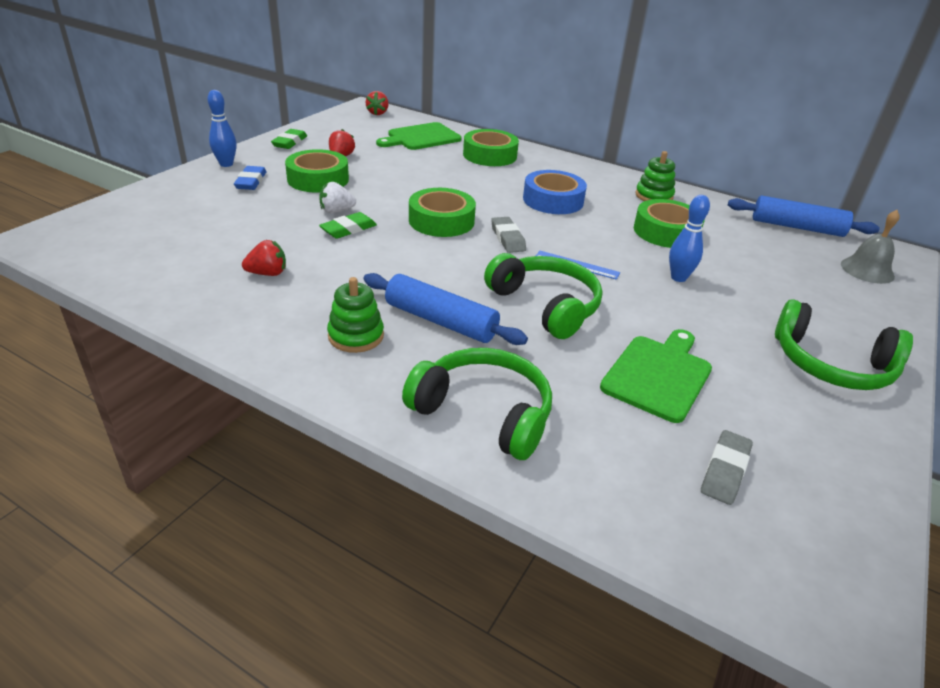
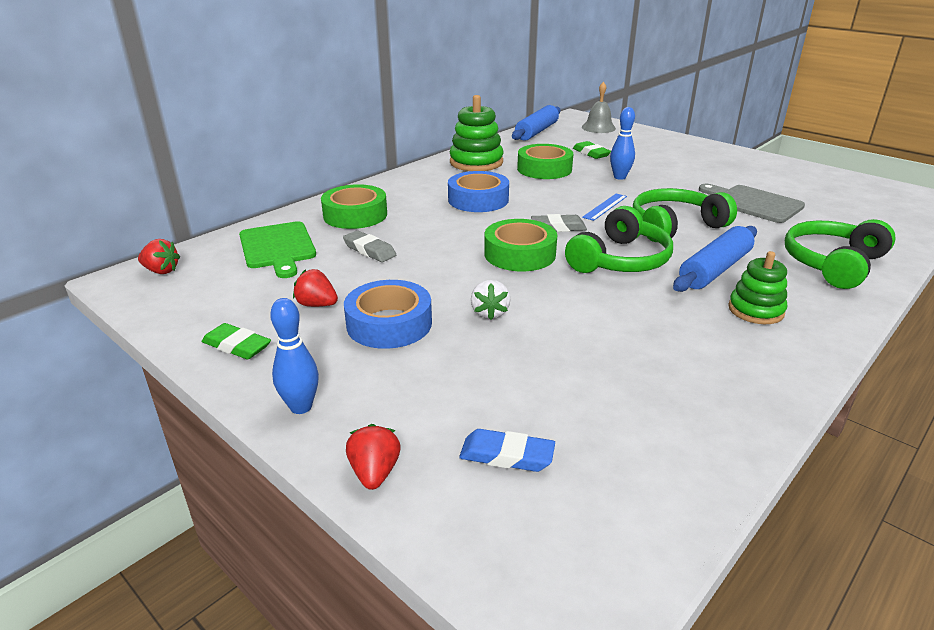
camera: 75 degrees left, 5 degrees down
blue eraser [234,166,266,190] -> blue eraser moved to [459,429,555,472]
red strawberry [242,240,286,276] -> red strawberry moved to [346,424,401,490]
green tape [285,149,349,193] -> blue tape [344,280,432,349]
green eraser [319,212,377,239] -> green eraser moved to [573,141,611,159]
green cutting board [600,329,712,423] -> grey cutting board [699,184,805,223]
green stacking toy [635,151,675,201] -> green stacking toy [450,95,504,171], size x1.57
grey eraser [701,430,753,505] -> grey eraser moved to [343,230,396,262]
green headphones [775,299,913,390] -> green headphones moved to [565,206,673,273]

